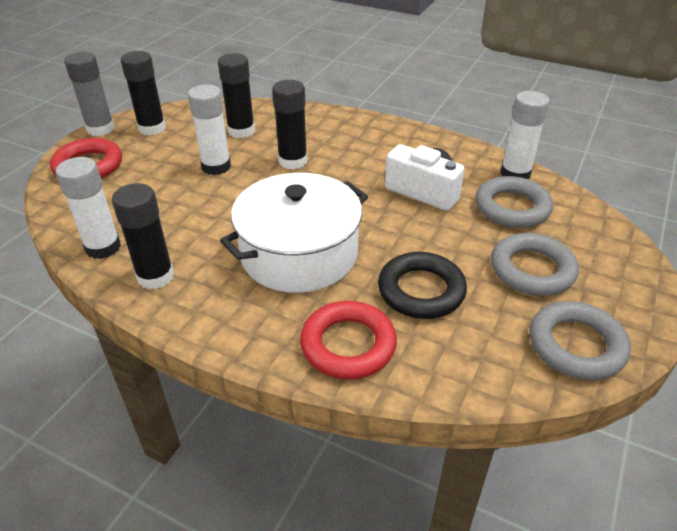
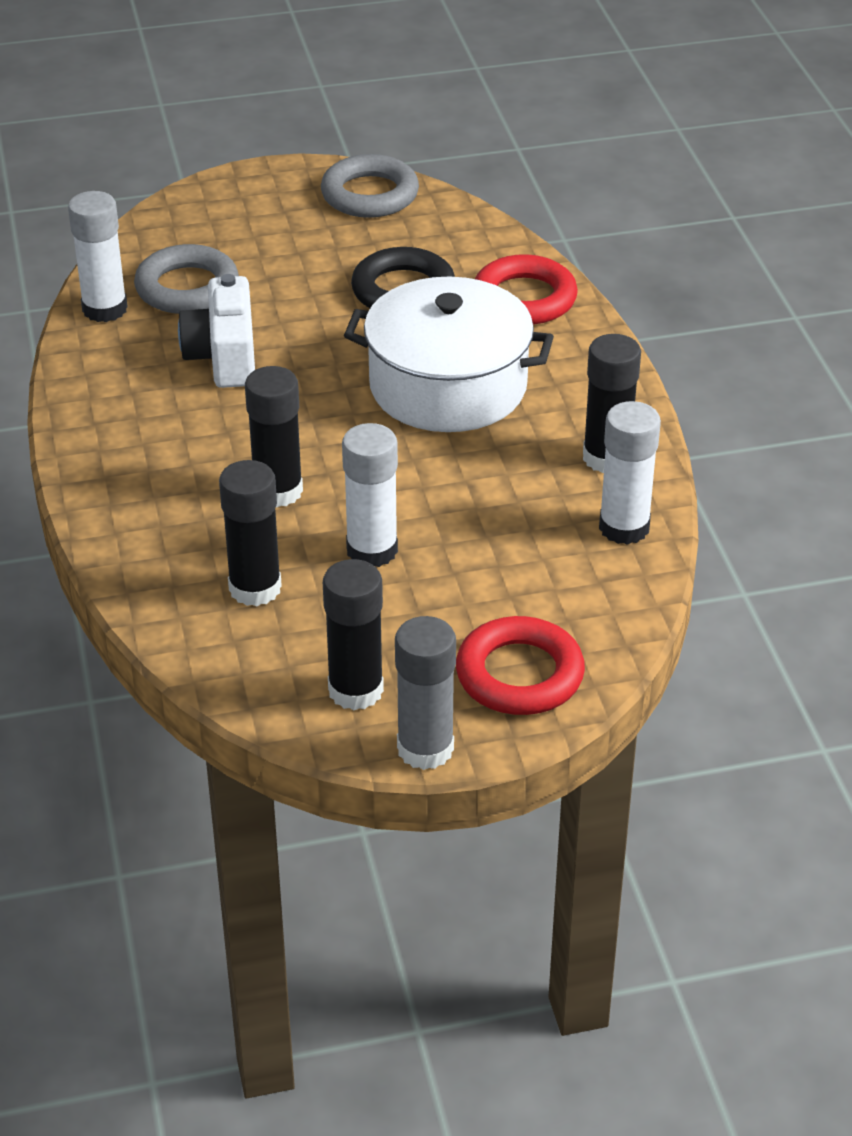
camera: 130 degrees left, 0 degrees up
grey ring [491,233,579,296] -> none

